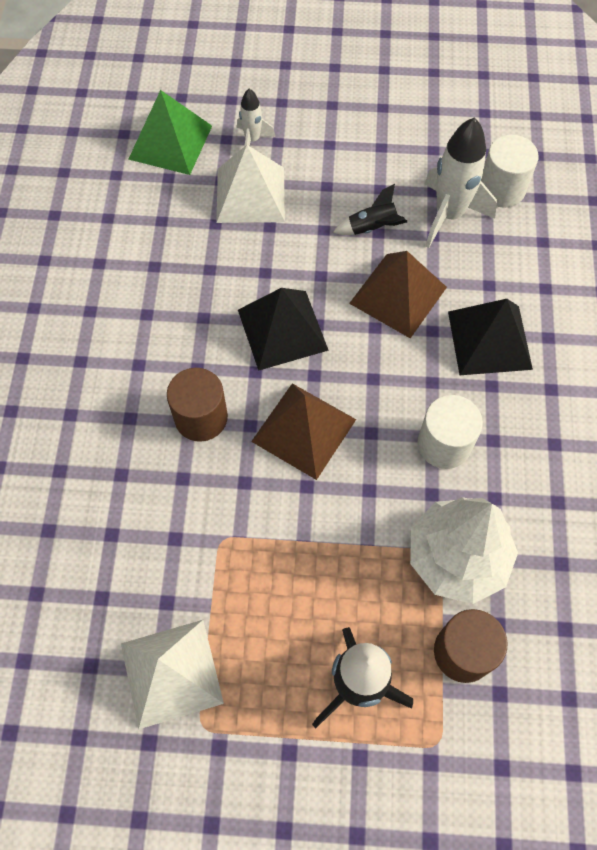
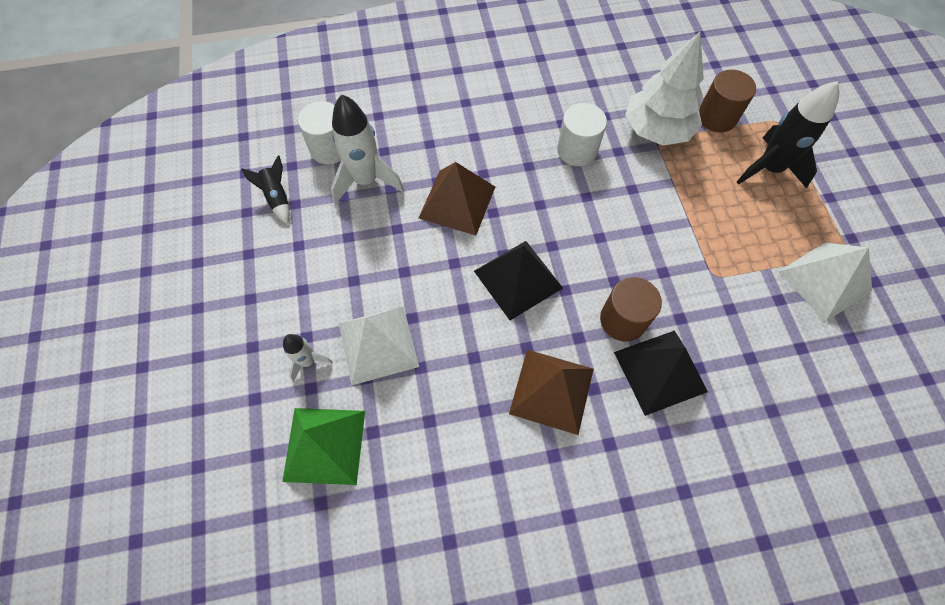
camera: 105 degrees left, 0 degrees up
brown pyramid [251,383,356,480] -> brown pyramid moved to [509,350,594,435]
black rocket [333,184,407,235] -> black rocket moved to [241,155,290,224]
black pyramid [448,299,533,375] -> black pyramid moved to [614,330,708,416]

